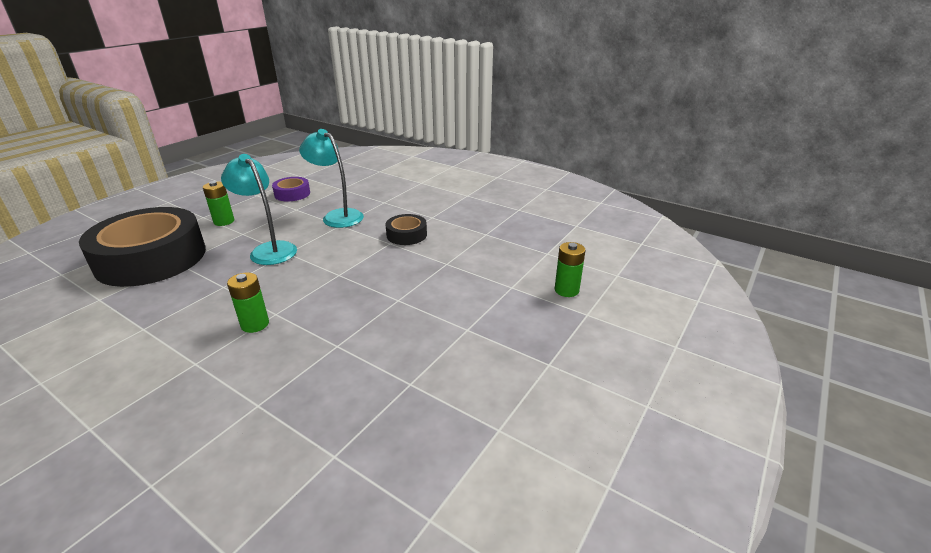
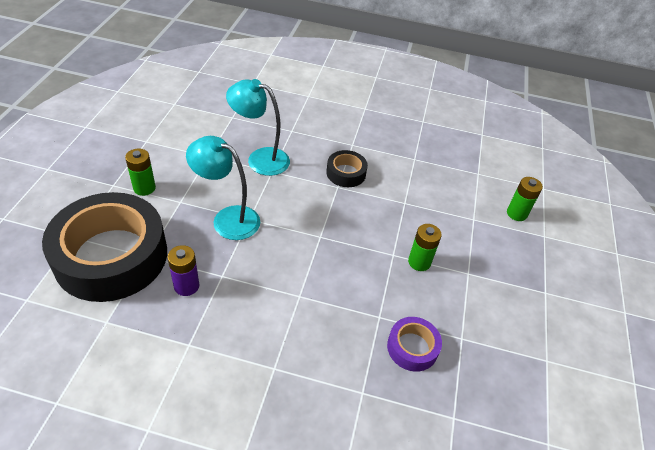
camera: 25 degrees left, 15 degrees up
green battery [227,272,269,333] -> green battery moved to [408,224,442,271]
purple tape [272,177,310,201] -> purple tape moved to [387,317,442,372]
none -> purple battery [167,245,199,296]

